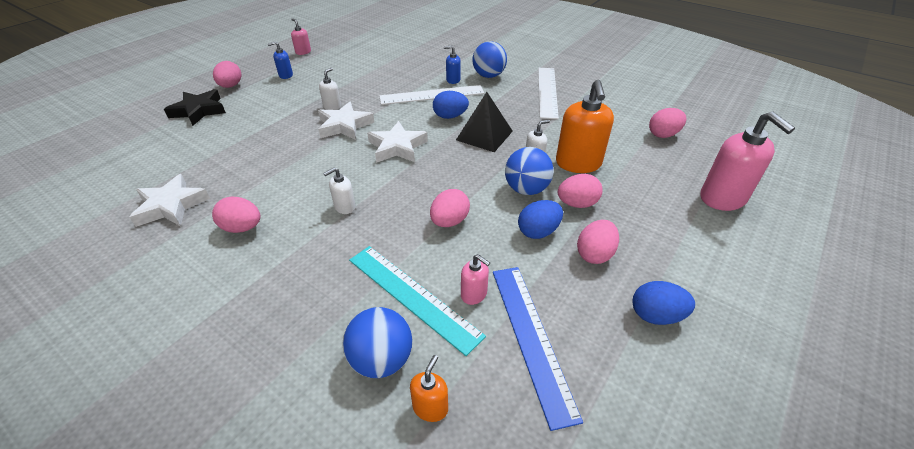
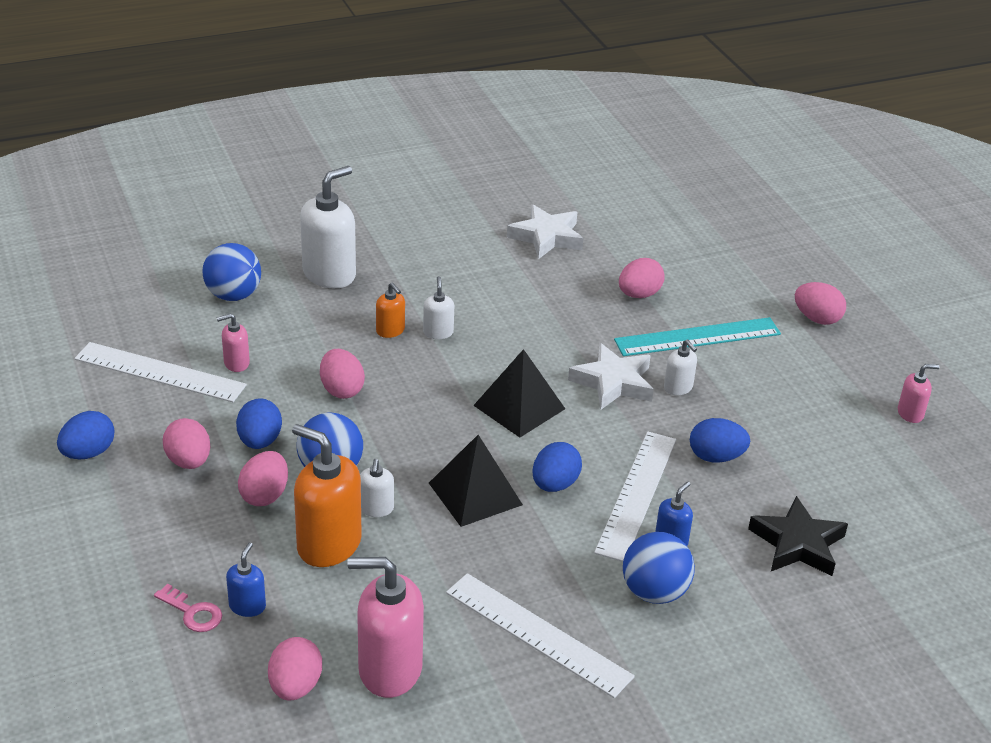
camera: 120 degrees right, 5 degrees down
black star [164,89,226,126] -> black star moved to [748,496,848,576]
pink egg [212,197,260,233] -> pink egg moved to [619,258,665,298]
blue soap dispenser [268,41,293,79] -> blue soap dispenser moved to [226,542,266,617]
turquoise ruler [349,246,486,356] -> turquoise ruler moved to [614,317,781,356]
white star [367,121,428,163] -> black pyramid [473,349,565,438]
orange soap dispenser [410,355,448,422] -> orange soap dispenser moved to [376,282,405,338]
blue ruler [493,267,583,431] -> white ruler [74,342,247,402]
pink soap dispenser [700,111,795,211] -> pink soap dispenser moved to [347,557,424,698]
none -> pink key [154,584,222,632]
none -> white soap dispenser [300,166,356,288]
none -> blue egg [690,418,750,463]

